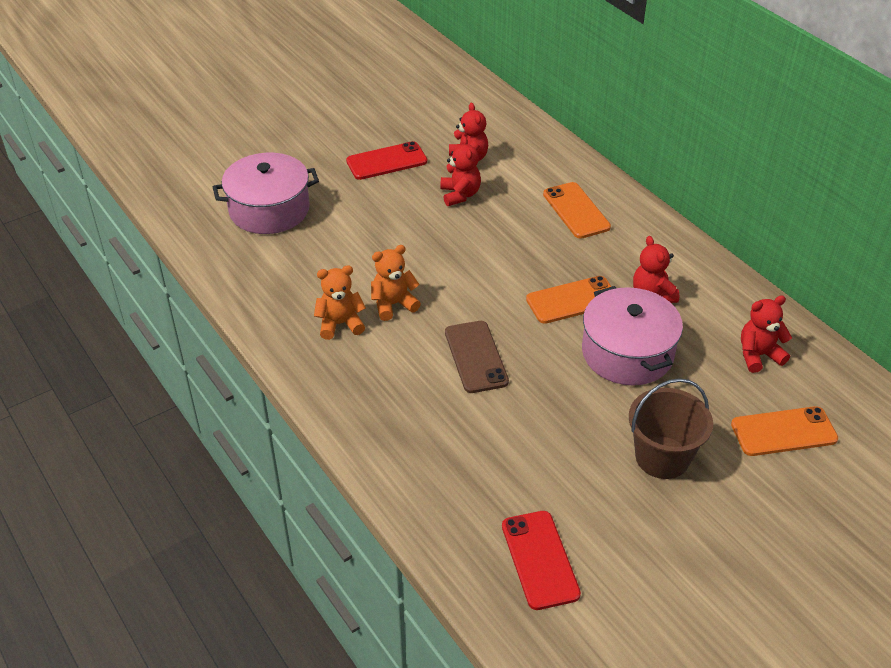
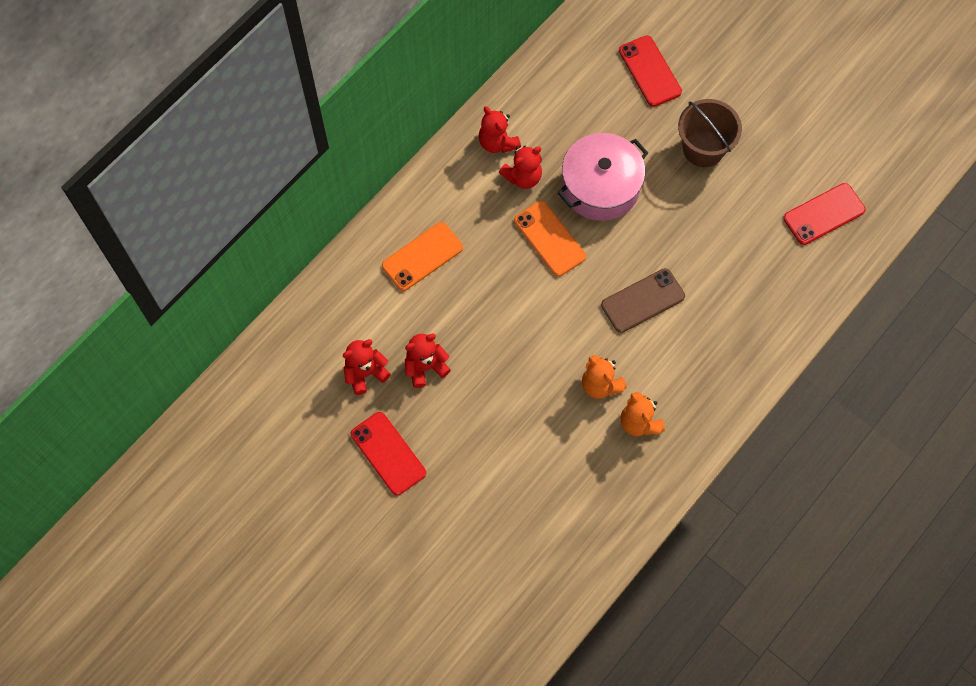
camera: 105 degrees left, 25 degrees up
pink pot [213,153,319,234] -> none
orange phone [731,406,838,456] -> red phone [619,35,682,107]
red teddy bear [741,295,792,373] -> red teddy bear moved to [479,106,521,153]

